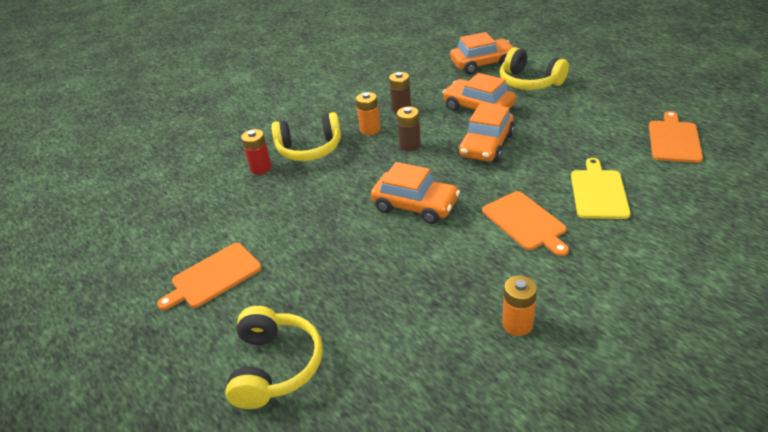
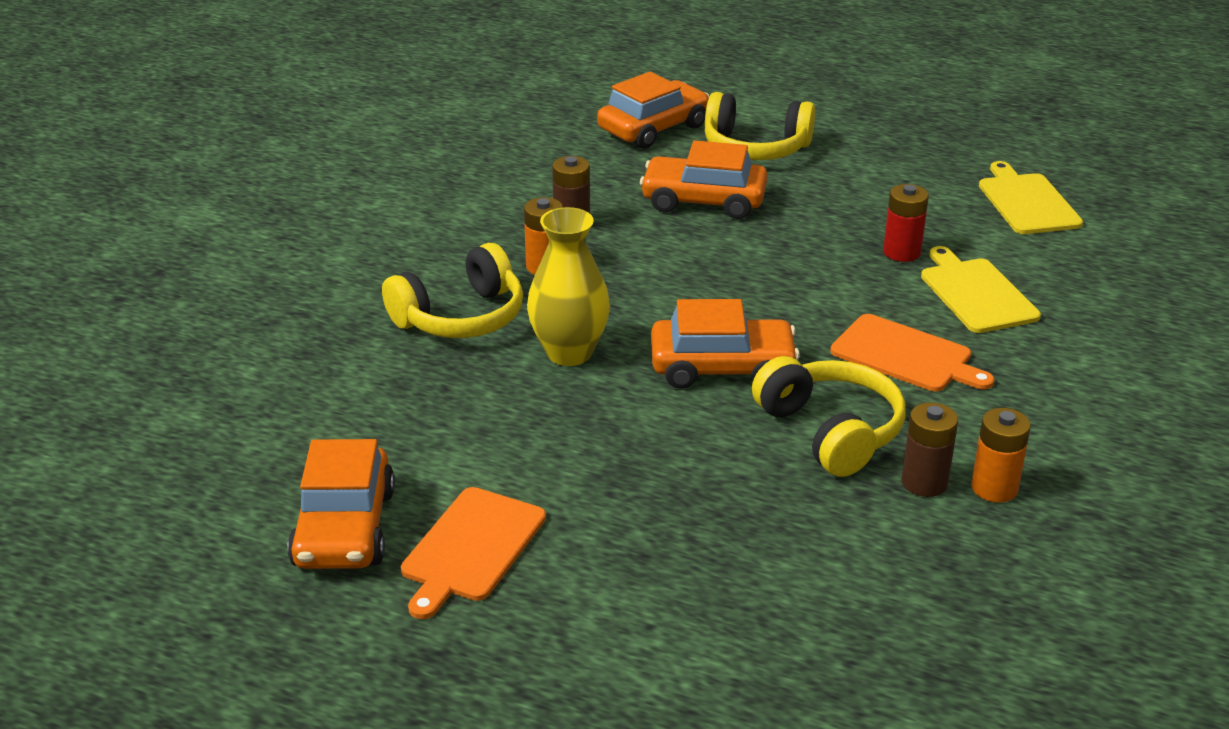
camera: 30 degrees left, 5 degrees down
yellow headphones [225,306,323,409] -> yellow headphones moved to [752,356,906,477]
red battery [241,129,272,174] -> red battery moved to [883,184,929,262]
brown battery [397,107,421,152] -> brown battery moved to [901,402,958,497]
orange car [458,103,515,163] -> orange car moved to [287,439,395,569]
orange cutting board [649,111,703,163] -> yellow cutting board [979,161,1083,234]
none -> yellow vase [527,207,610,366]

